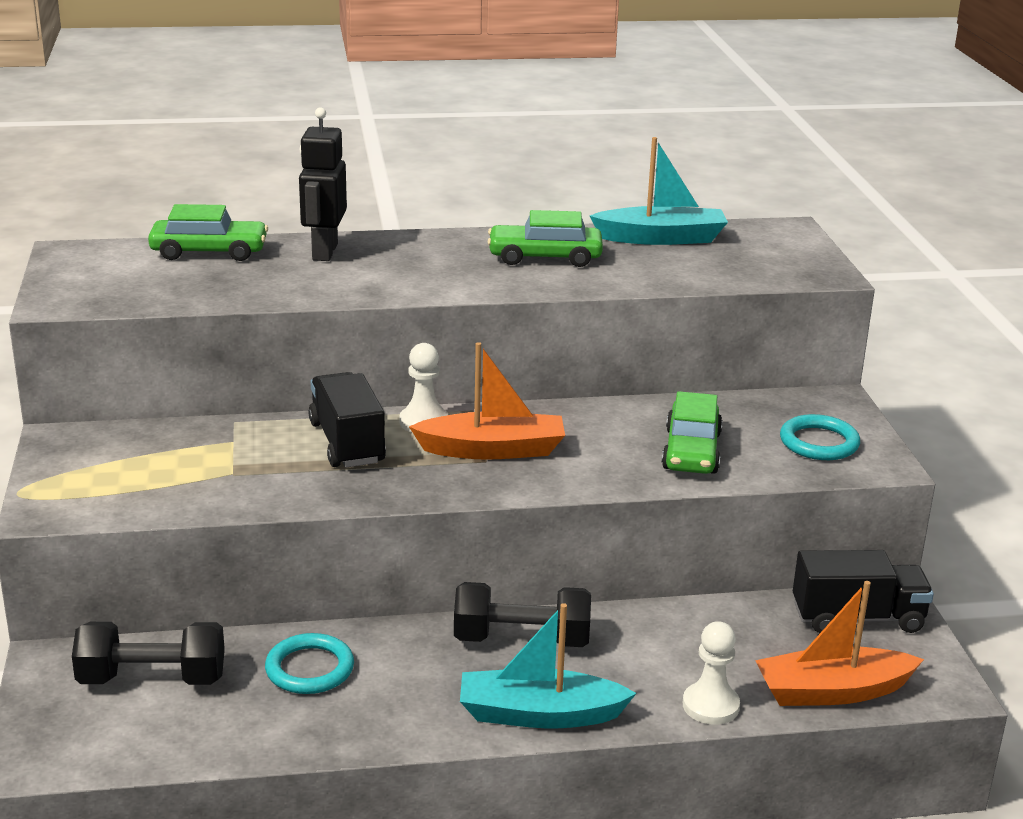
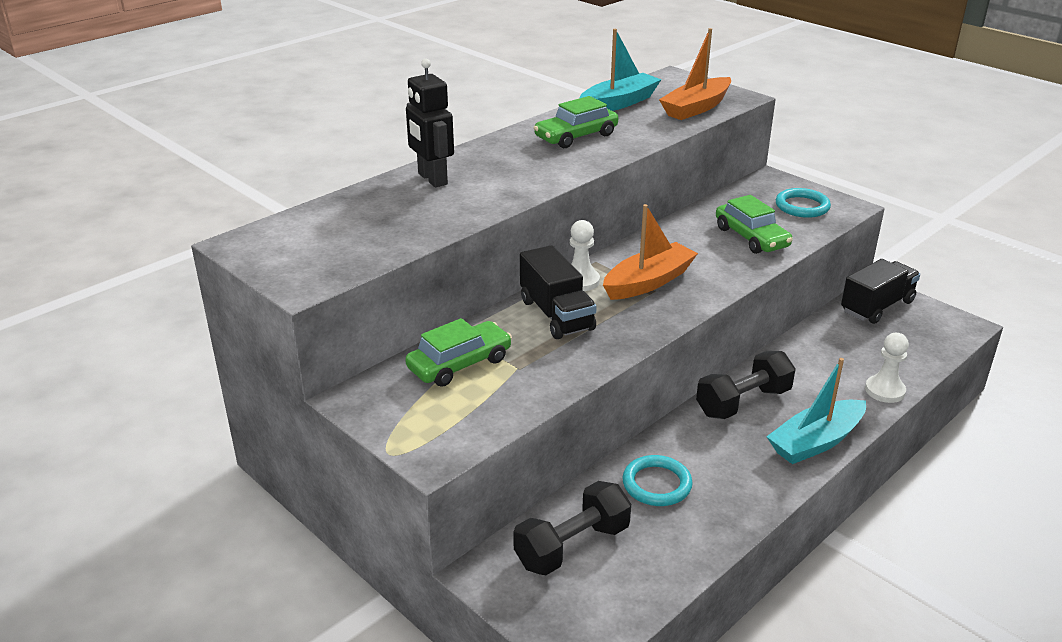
camera: 35 degrees left, 5 degrees up
green car [148,204,268,261] -> green car moved to [405,318,512,387]
black truck [308,372,386,468] -> black truck turned 150 degrees counterclockwise [520,245,597,339]
orange boat [755,581,924,706] -> orange boat moved to [659,28,731,120]

